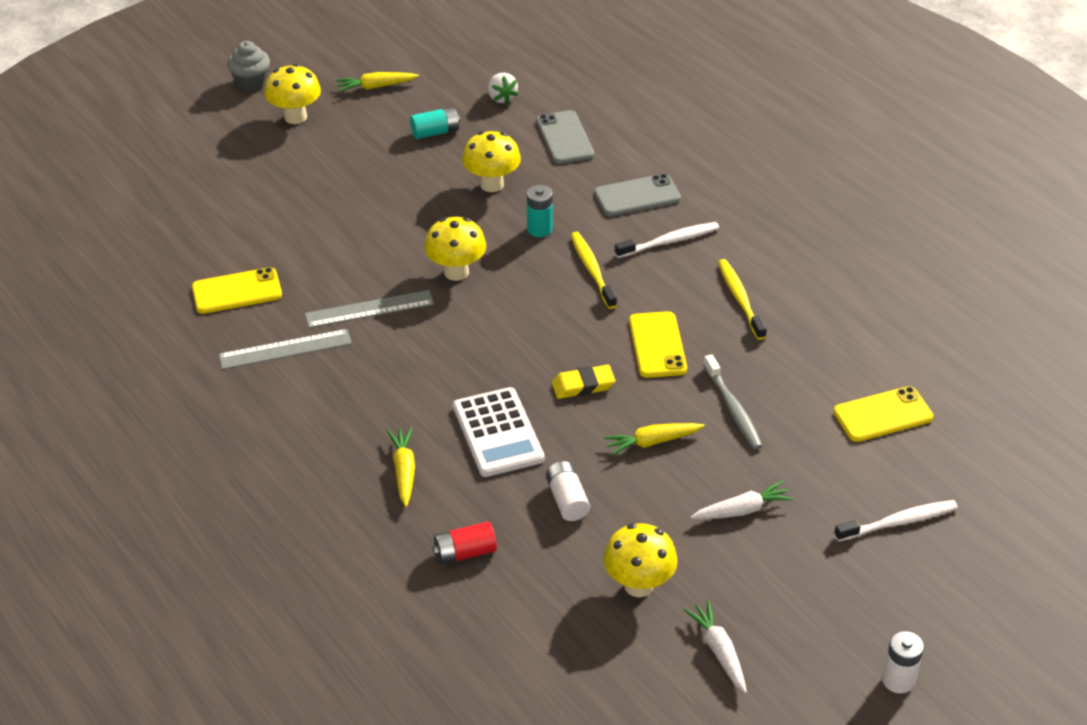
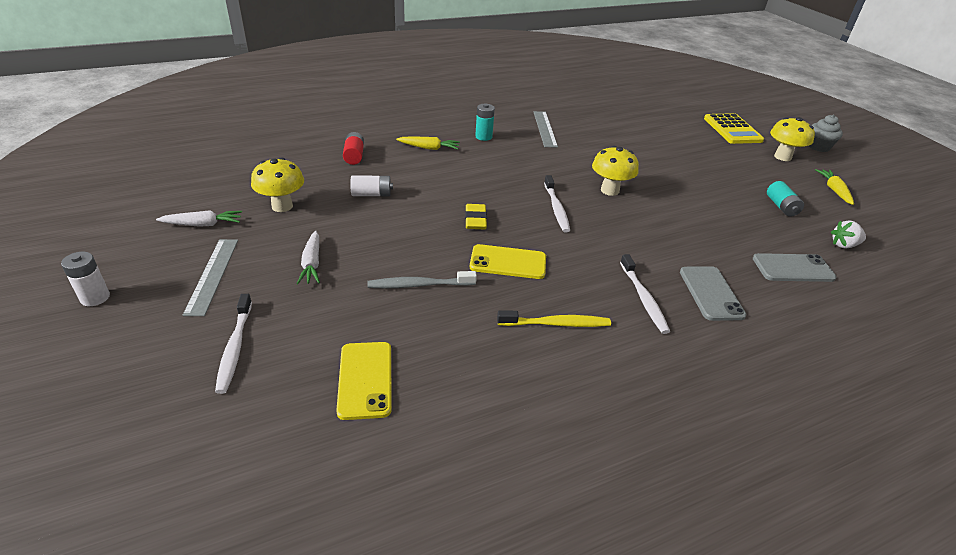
camera: 100 degrees right, 5 degrees down
yellow phone [192,267,282,314] -> none
grey ruler [305,290,434,328] -> grey ruler moved to [183,239,238,316]
white calculator [453,387,544,477] -> none
yellow mushroom [462,131,521,192] -> none
turquoise battery [527,185,553,237] -> turquoise battery moved to [475,104,495,141]
yellow toothbrush [571,232,617,309] -> none
yellow carrot [603,423,705,456] -> none
none -> white toothbrush [544,175,570,232]
none -> yellow calculator [704,113,764,144]

